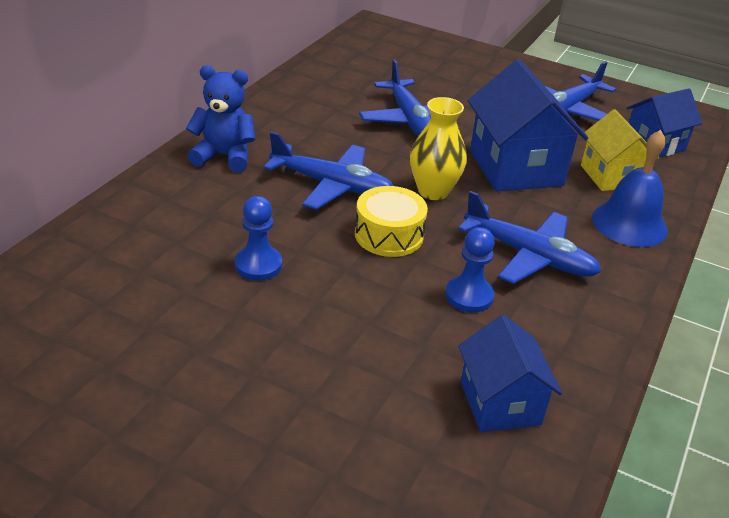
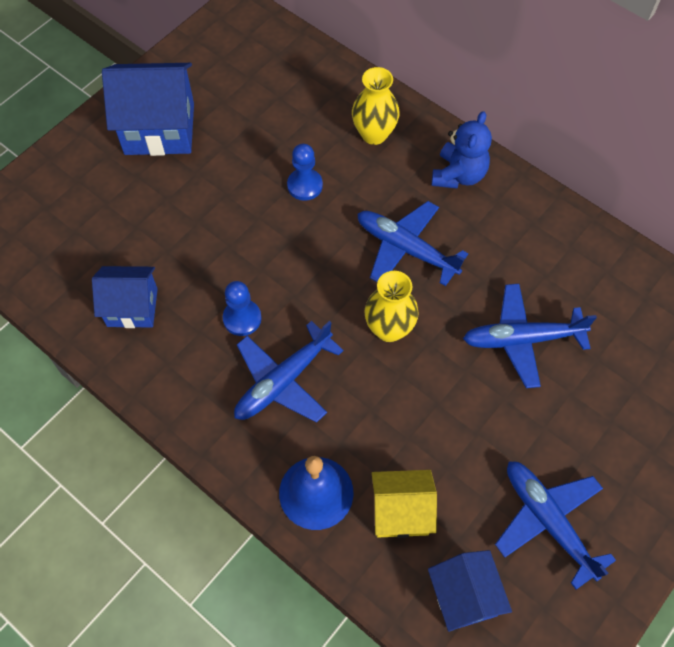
camera: 105 degrees right, 25 degrees up
blue plane [264,132,394,210] -> blue plane turned 90 degrees clockwise [358,201,468,286]
yellow drum [355,186,428,257] -> none
blue house [468,59,588,192] -> blue house moved to [102,63,194,156]
none -> yellow vase [352,67,400,145]

